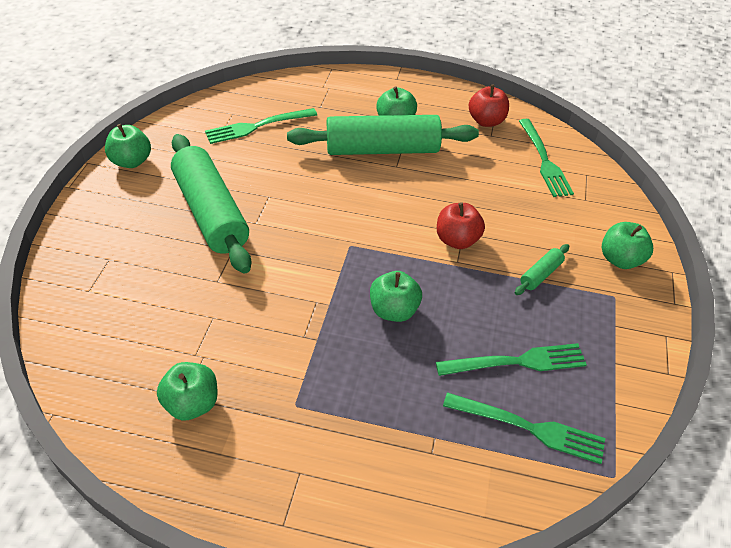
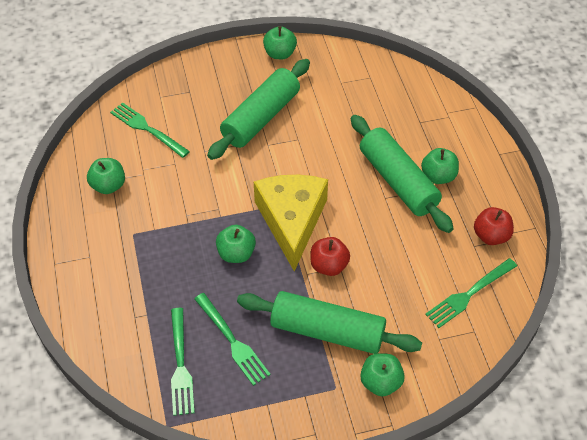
camera: 65 degrees right, 5 degrees up
green fork [205,108,317,144] -> green fork moved to [110,103,190,158]
green rolling pin [515,244,569,295] -> green rolling pin [237,291,422,354], size x2.45
none -> yellow cheese [254,175,328,272]

